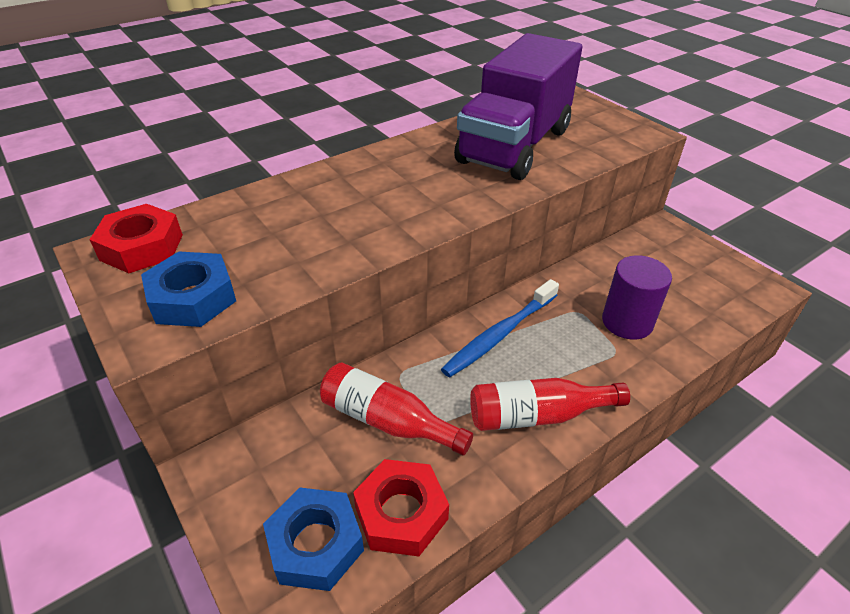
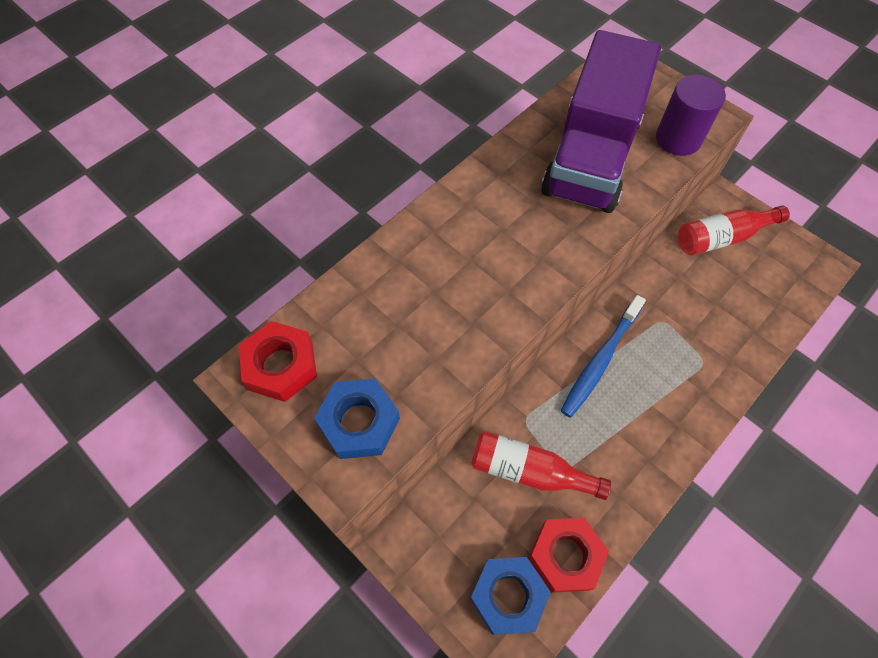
camera: 10 degrees left, 20 degrees up
red bottle [470,378,630,431] -> red bottle moved to [678,205,790,256]
purple cylinder [602,255,672,340] -> purple cylinder moved to [656,75,726,156]

